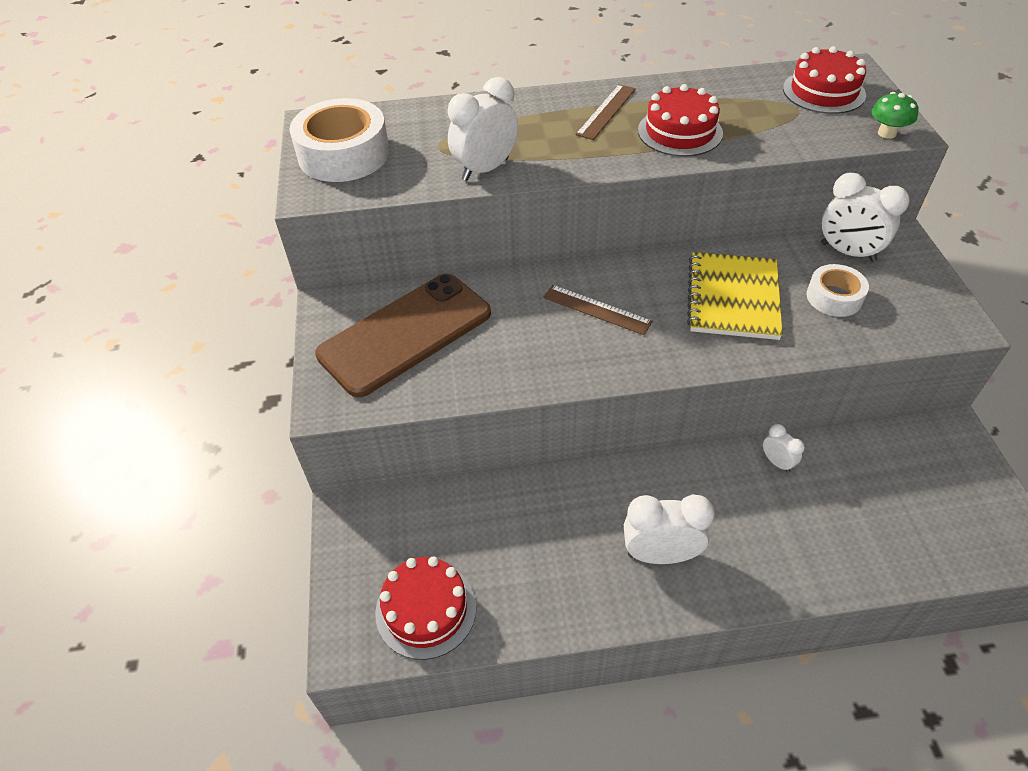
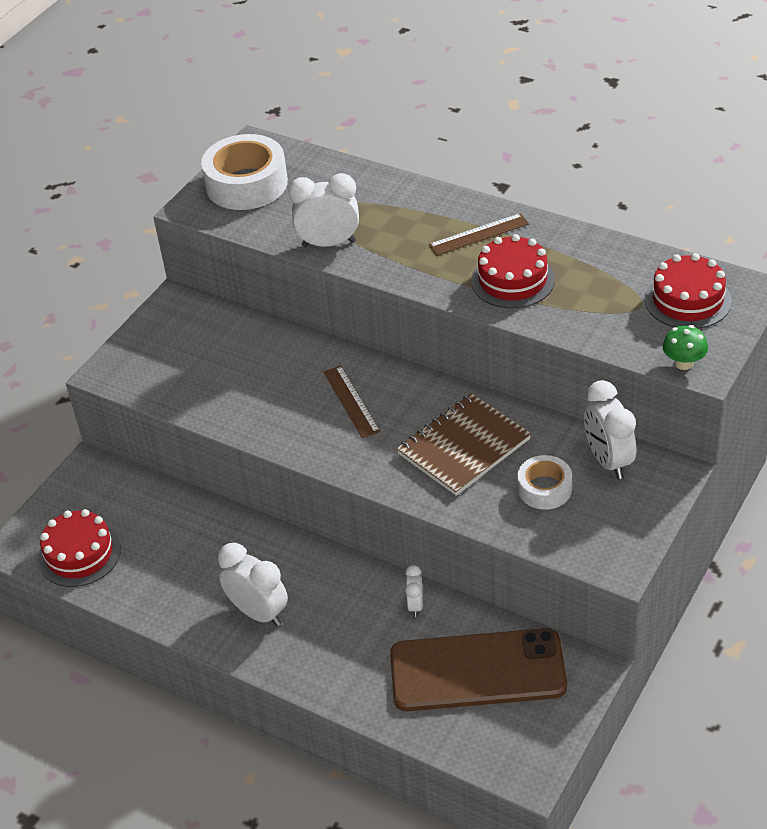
camera: 40 degrees right, 5 degrees down
brown phone [315,274,491,397] -> brown phone moved to [390,628,567,711]
yellow notebook [687,252,783,340] -> brown notebook [397,393,531,496]

